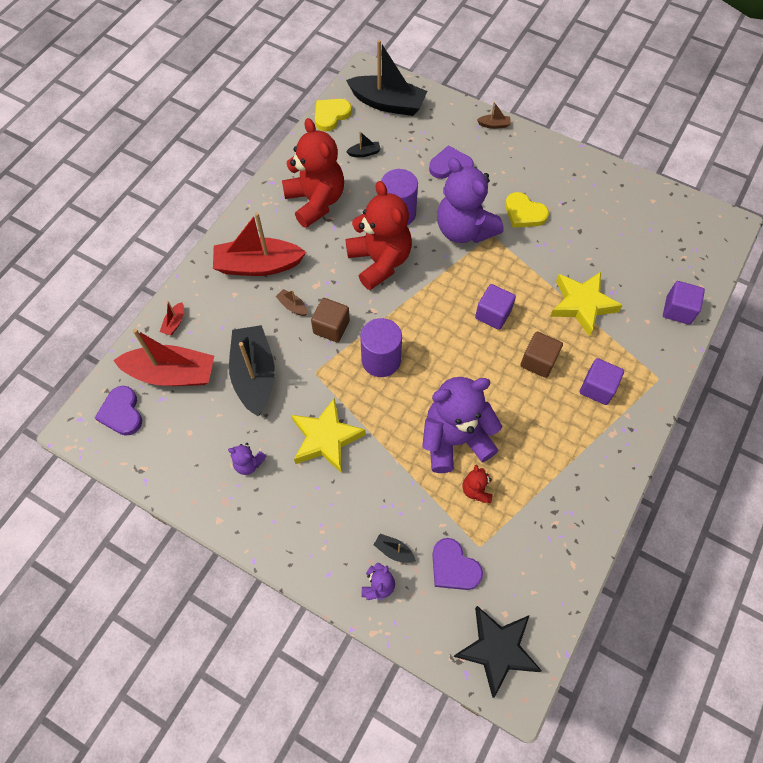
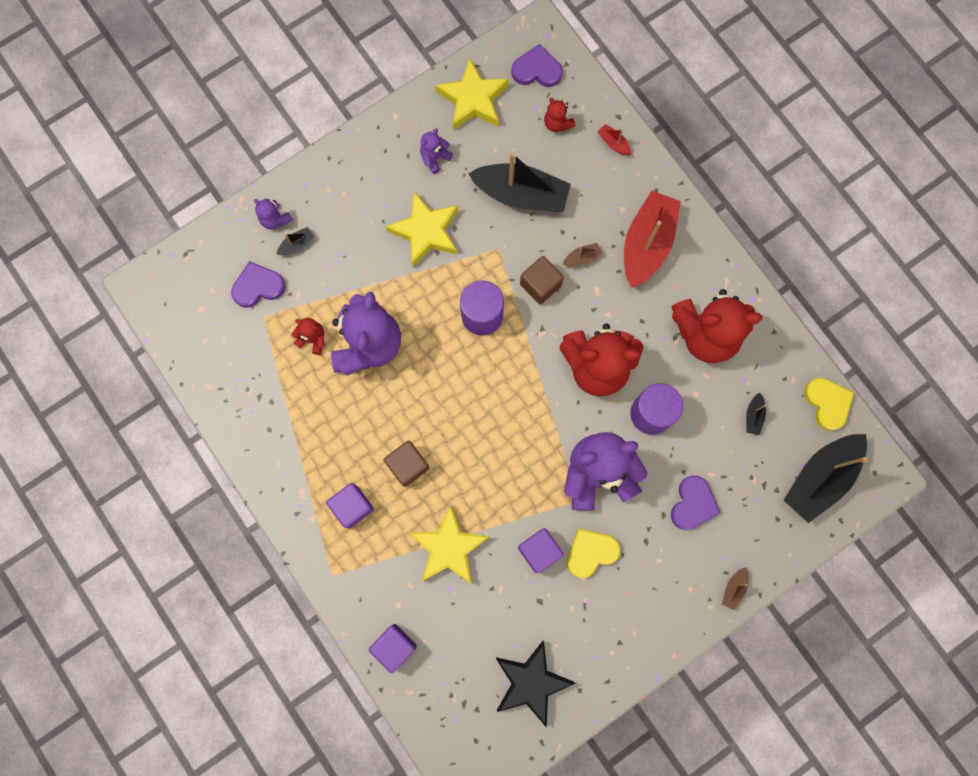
camera: 115 degrees right, 15 degrees up
red boat [113,329,214,386] -> red teddy bear [544,98,576,132]
black star [453,606,542,698] -> black star moved to [496,641,575,728]
purple cube [475,284,516,330] -> purple cube moved to [518,528,564,573]
none -> yellow star [435,58,509,131]

